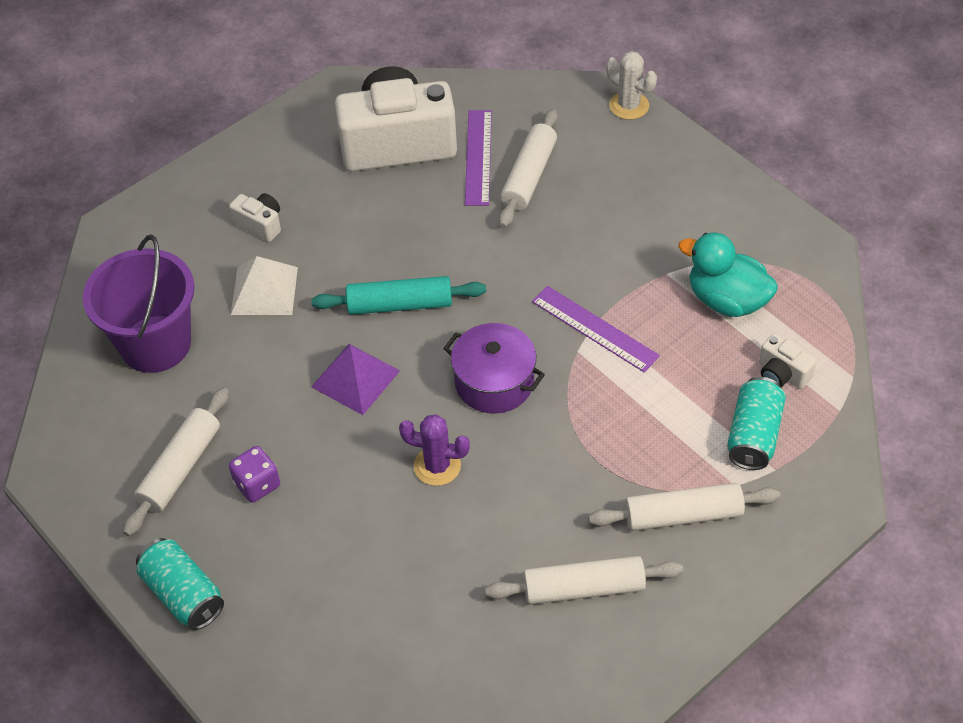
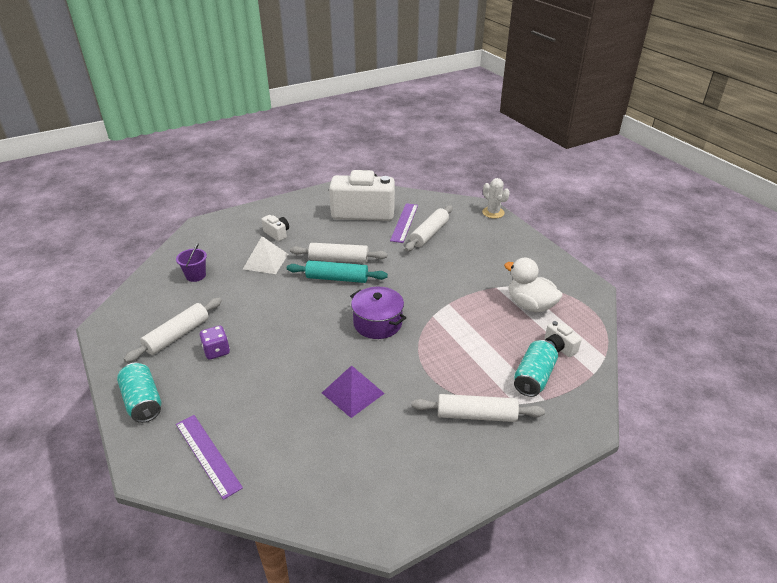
camera: 10 degrees right, 15 degrees down
purple bucket [83,234,195,373] -> purple bucket [176,243,207,282], size x0.48
purple pyramid [311,344,400,415] -> purple pyramid moved to [322,365,385,418]
purple cactus [399,414,470,486] -> none
white rolling pin [485,556,684,605] -> white rolling pin moved to [290,243,387,263]
purple ruler [532,286,660,372] -> purple ruler moved to [176,415,243,500]
turquoise duck [678,233,778,317] -> white duck [504,258,563,312]

